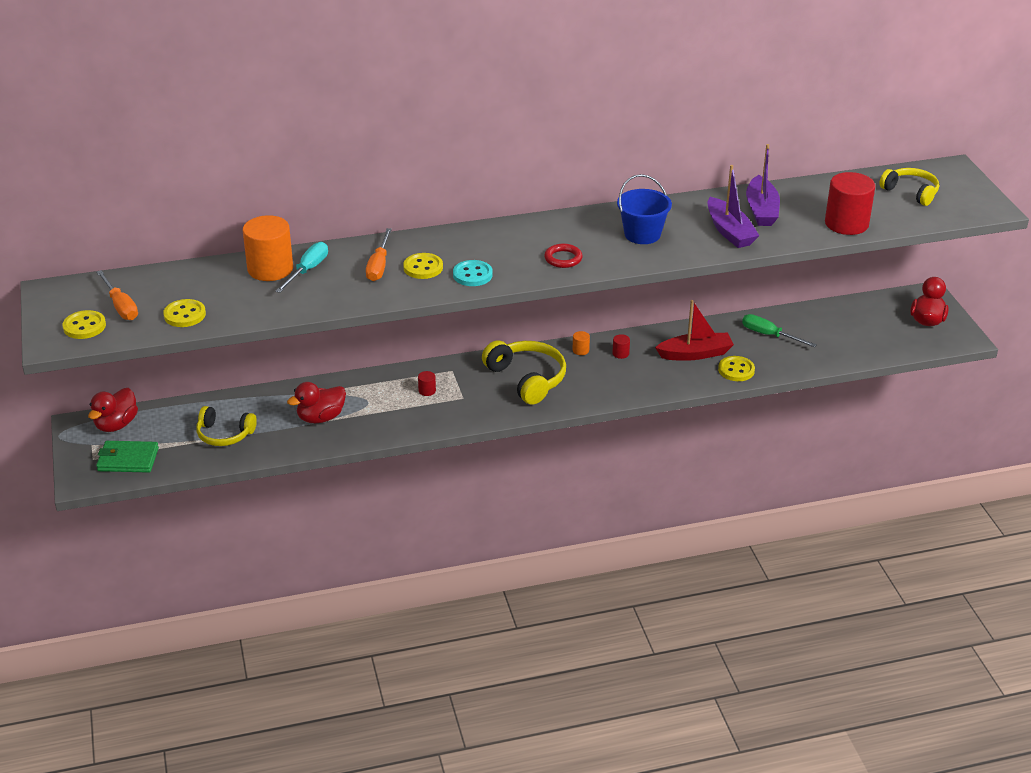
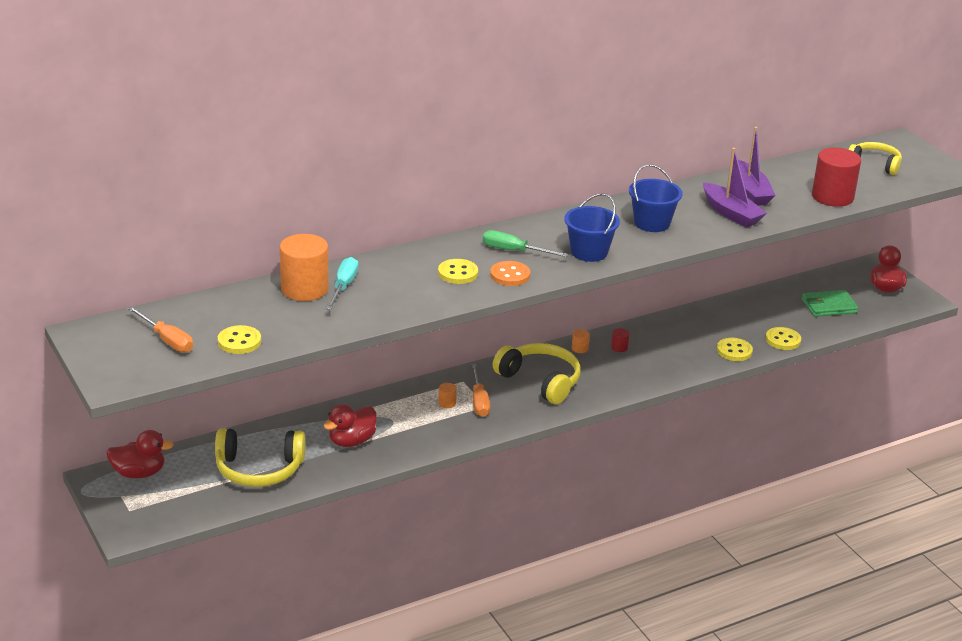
camera: 15 degrees left, 5 degrees down
yellow button [62,310,106,339] -> yellow button moved to [765,327,801,350]
red duck [88,388,138,432] -> red duck turned 105 degrees counterclockwise [106,430,174,478]
green wallet [96,441,159,473] -> green wallet moved to [802,290,858,317]
yellow headphones [196,406,257,446] -> yellow headphones [215,428,305,487], size x1.50
orange screwdriver [366,228,392,281] -> orange screwdriver moved to [471,364,490,417]
red cylinder [418,371,436,396] -> orange cylinder [438,383,457,408]
turquoise button [453,260,493,286] -> orange button [490,261,530,286]
red ring [544,244,583,268] -> blue bucket [564,193,620,262]
red boat [655,300,734,361] -> none
green screwdriver [742,314,817,347] -> green screwdriver moved to [483,230,568,257]

